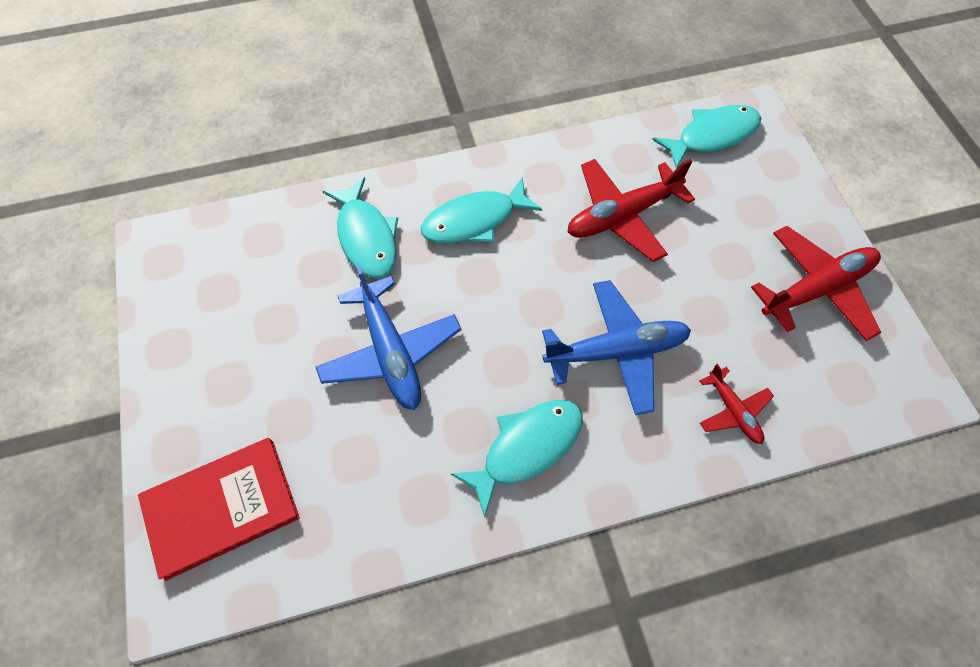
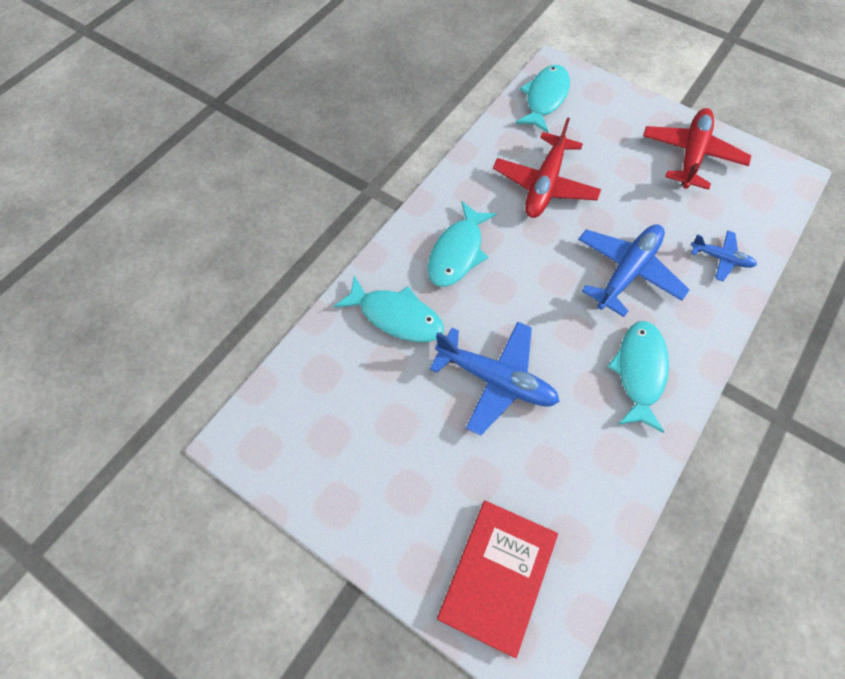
camera: 40 degrees left, 0 degrees up
red plane [700,364,774,444] -> blue plane [691,230,757,281]

